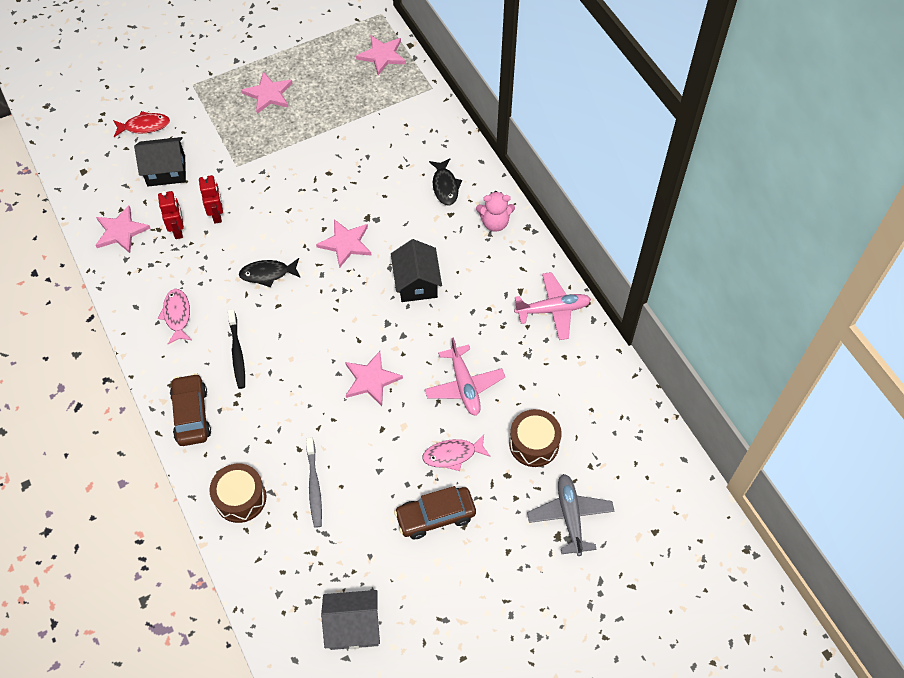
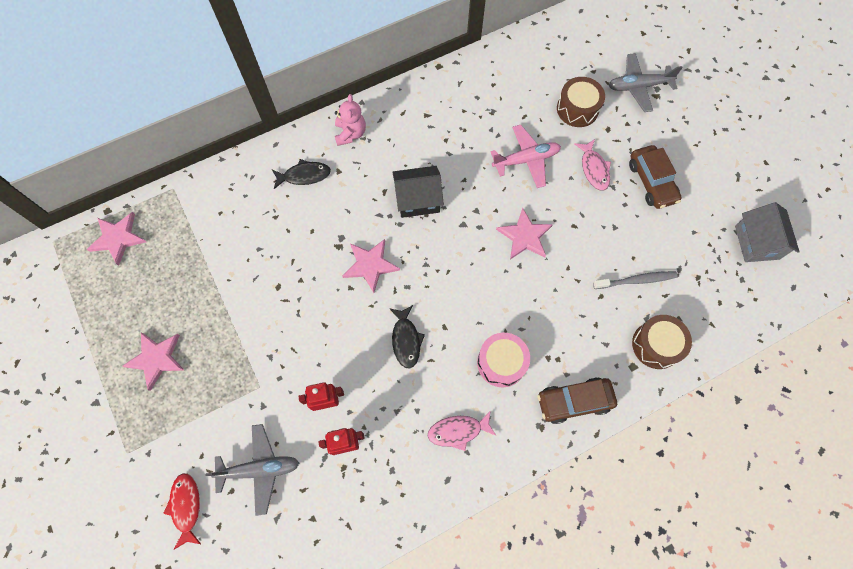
camera: 90 degrees left, 10 degrees up
pink star [95,205,151,253] -> none
black house [134,137,186,186] -> grey plane [205,424,299,516]
black toothbrush [228,309,245,389] -> pink drum [477,333,530,387]
pink plane [514,272,591,340] -> none

